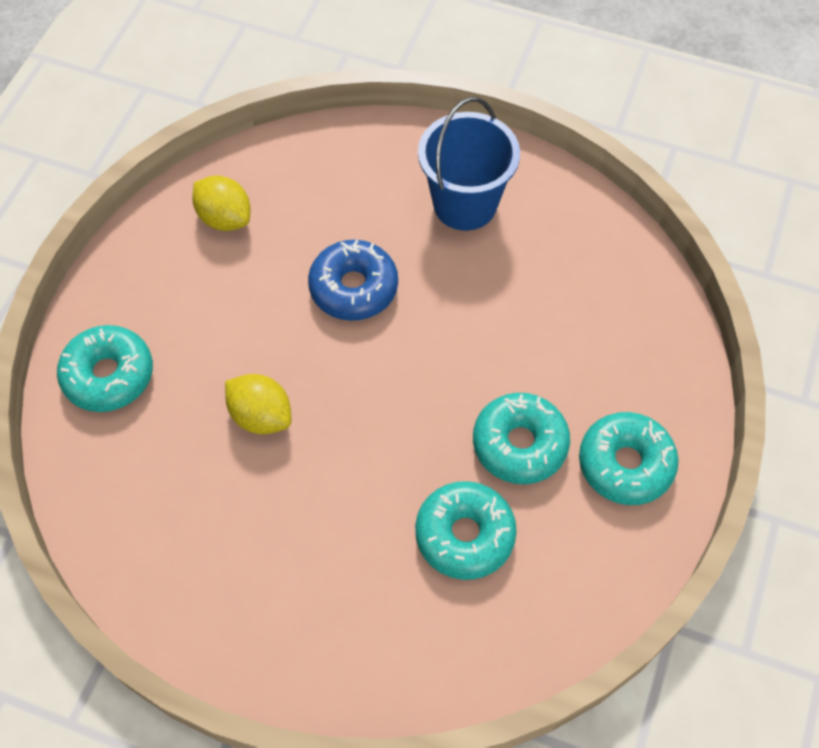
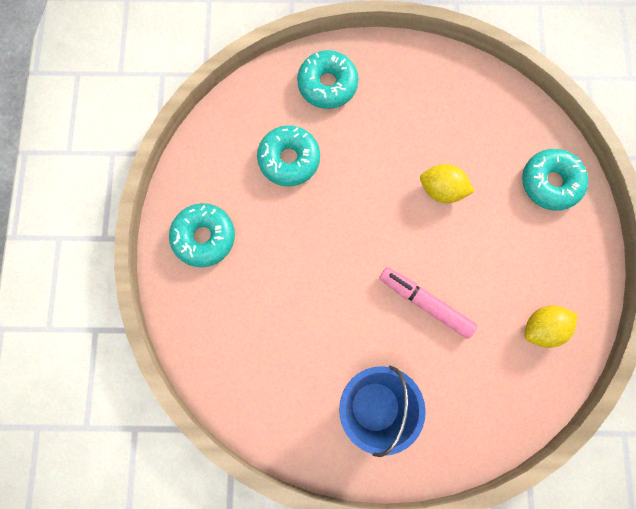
camera: 160 degrees right, 15 degrees up
yellow lemon [192,176,250,231] -> yellow lemon turned 45 degrees counterclockwise [525,306,577,348]
blue donut [308,240,398,321] -> pink marker [379,267,477,339]
turquoise donut [473,393,570,484] -> turquoise donut moved to [297,50,359,109]

